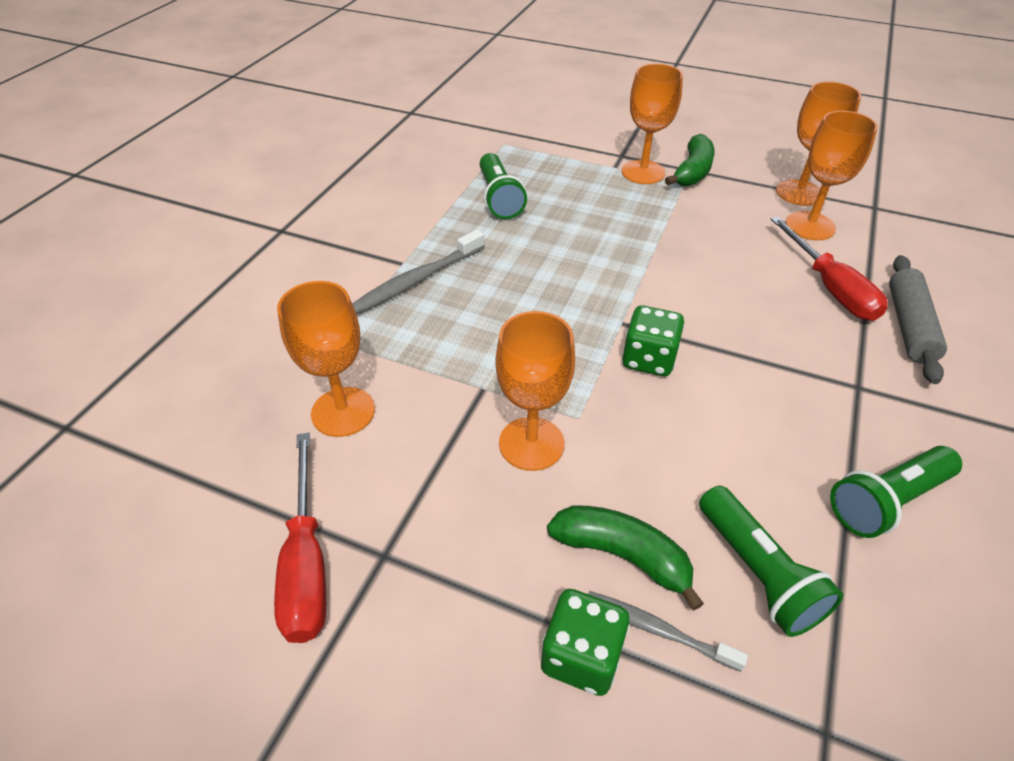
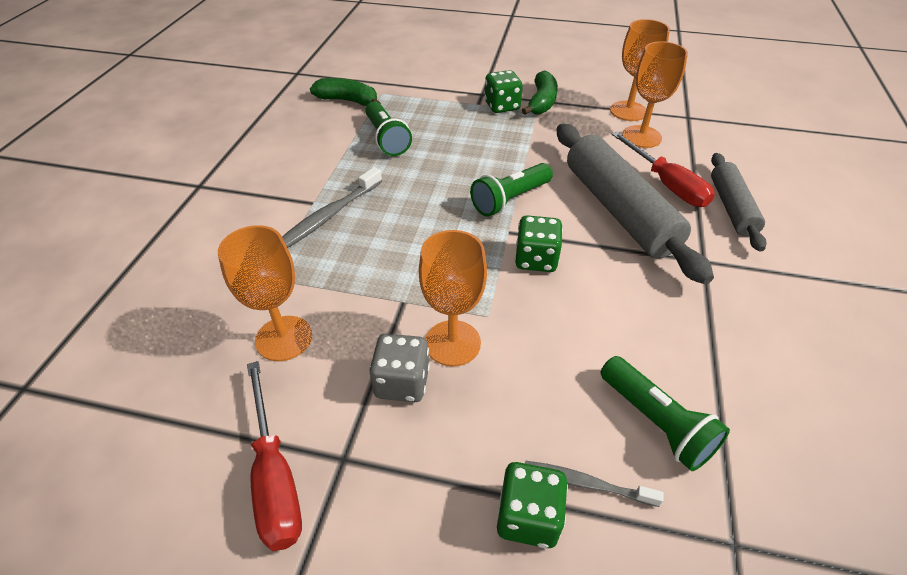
camera: 10 degrees left, 0 degrees up
green banana [547,505,704,611] -> green banana moved to [310,78,381,106]
orange goblet [622,63,683,184] -> green dice [485,70,523,113]
green flashlight [830,446,962,538] -> green flashlight moved to [470,163,553,216]
none -> grey dice [369,333,430,402]
none -> grey rolling pin [557,124,714,284]

